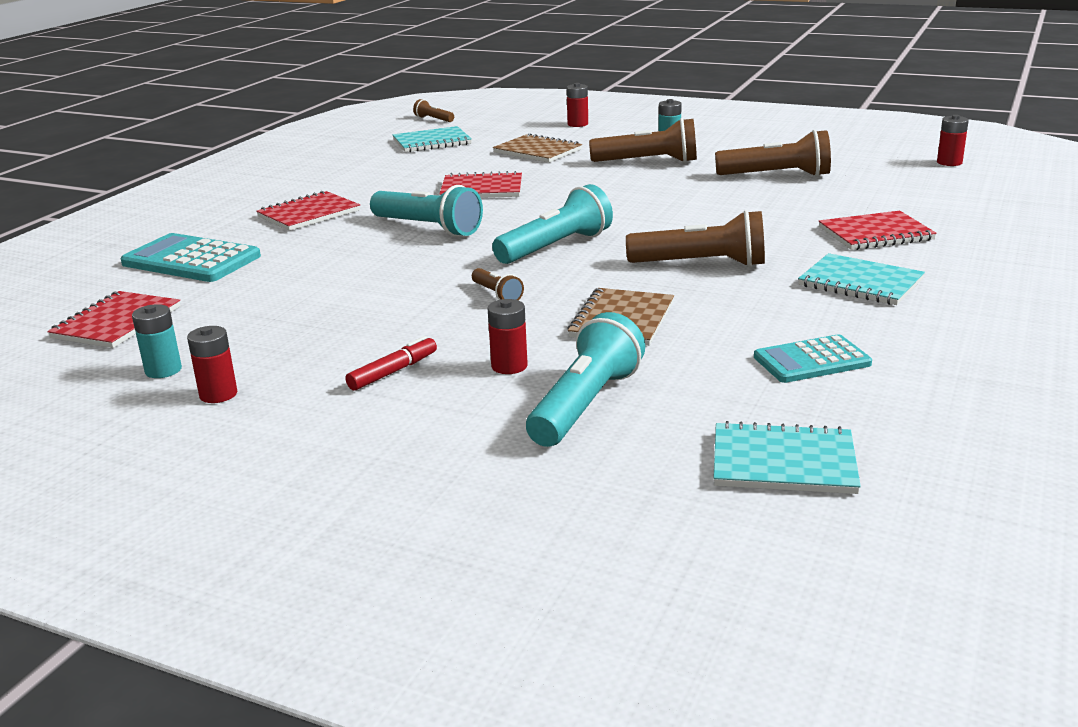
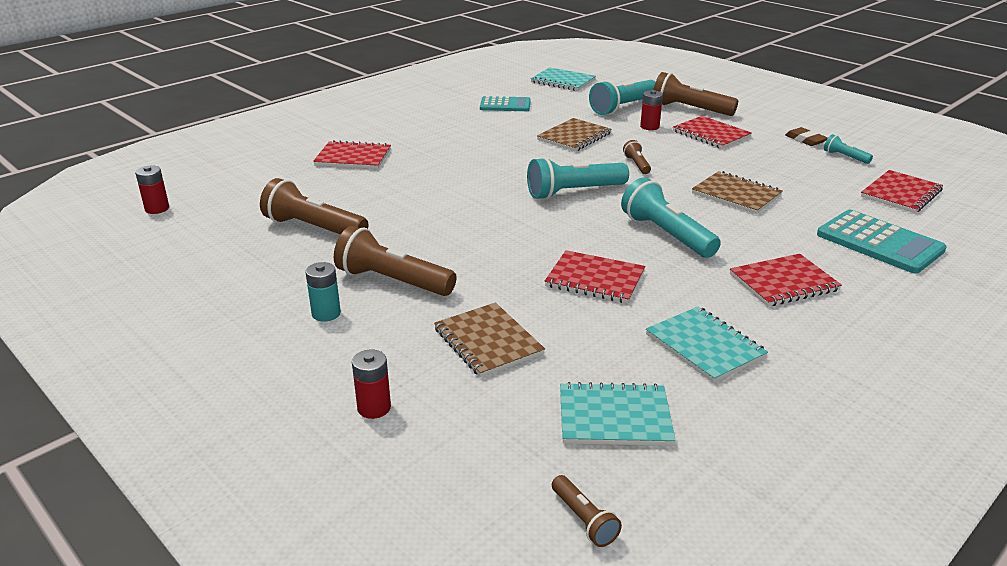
camera: 160 degrees left, 5 degrees up
turquoise battery [132,304,182,378] -> turquoise flashlight [824,134,873,164]
red battery [187,326,237,403] -> brown eraser [785,127,828,146]
red marker [346,336,437,391] -> red notebook [673,116,752,149]
brown flashlight [626,210,765,267] -> brown flashlight moved to [653,72,738,116]
turquoise notebook [798,253,925,305] -> turquoise notebook moved to [646,307,768,383]
none -> brown notebook [692,171,783,214]

